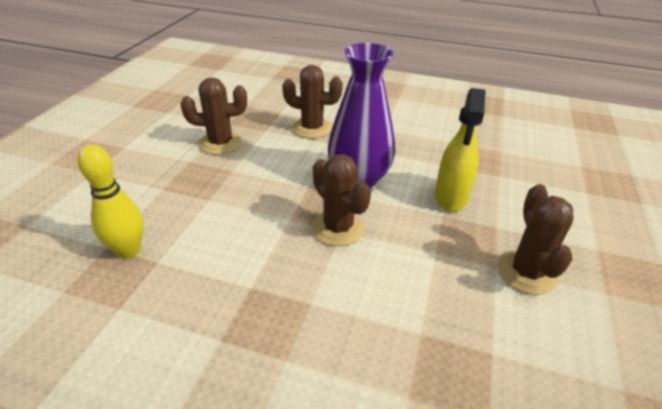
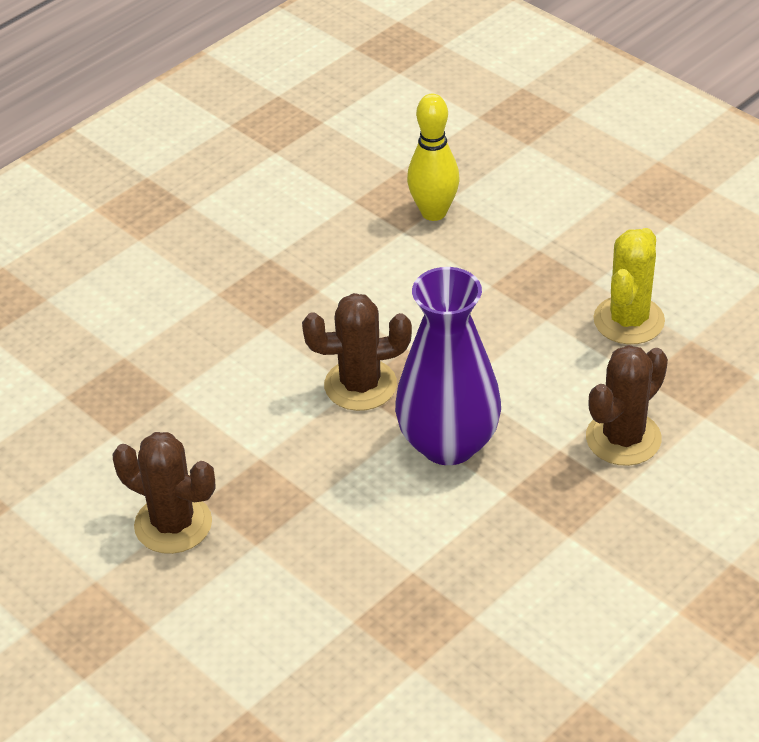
camera: 120 degrees right, 5 degrees up
brown cactus [180,77,247,155] -> yellow cactus [593,228,665,344]
yellow spray bottle [435,88,486,211] -> none

